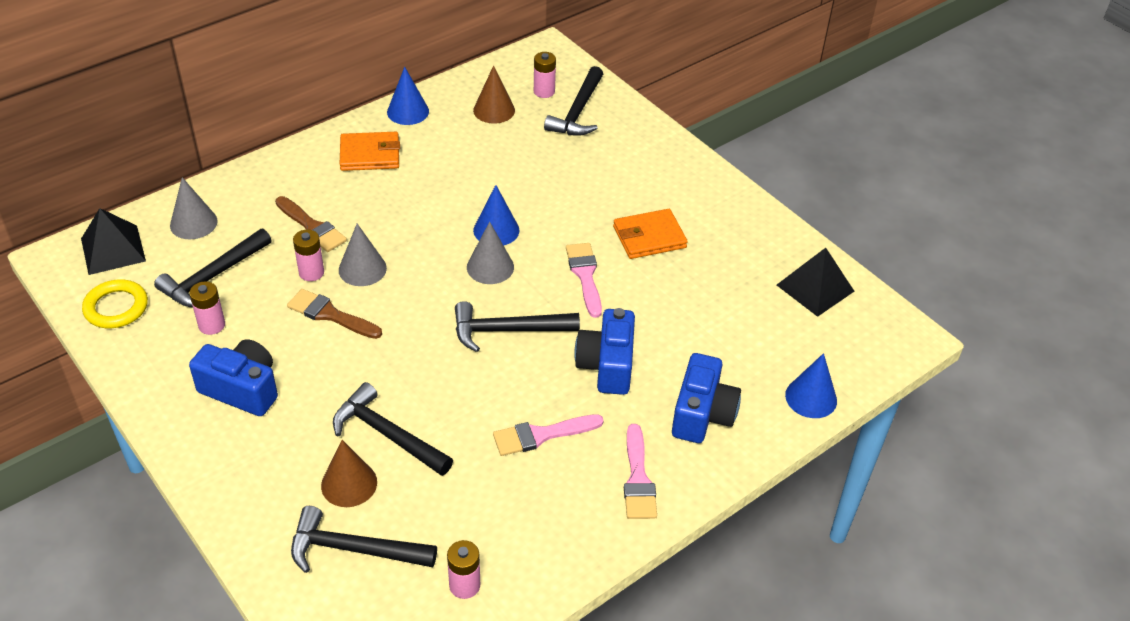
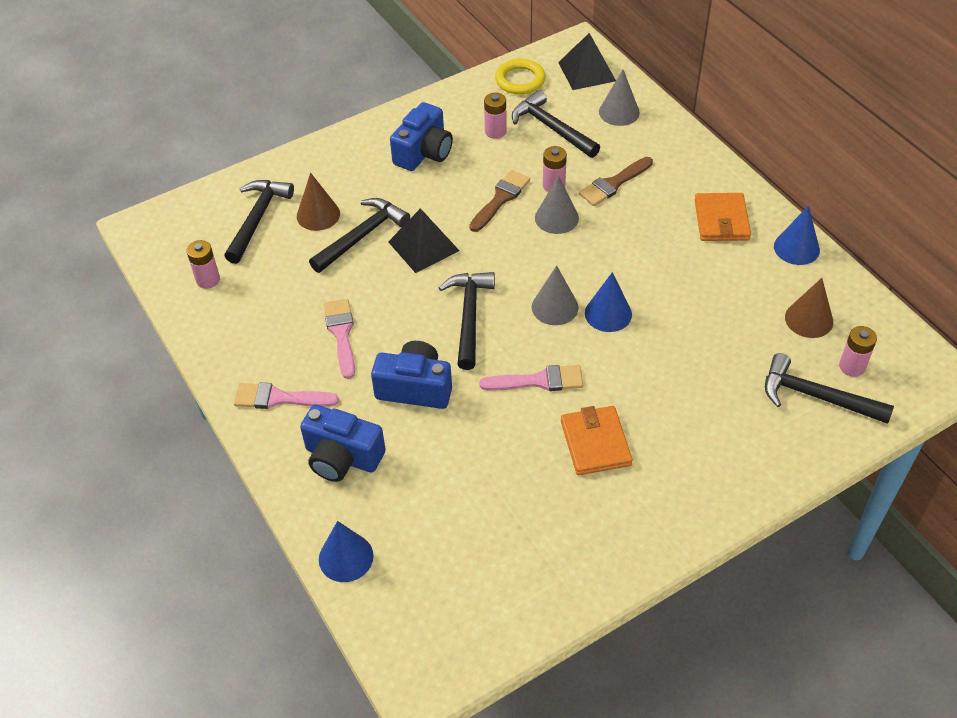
camera: 100 degrees right, 5 degrees up
black pyramid [777,248,855,317] -> black pyramid moved to [388,208,459,273]

